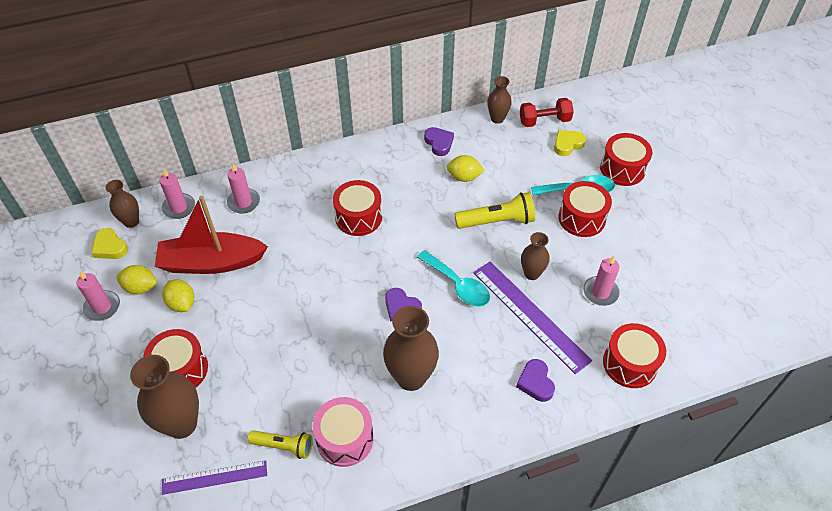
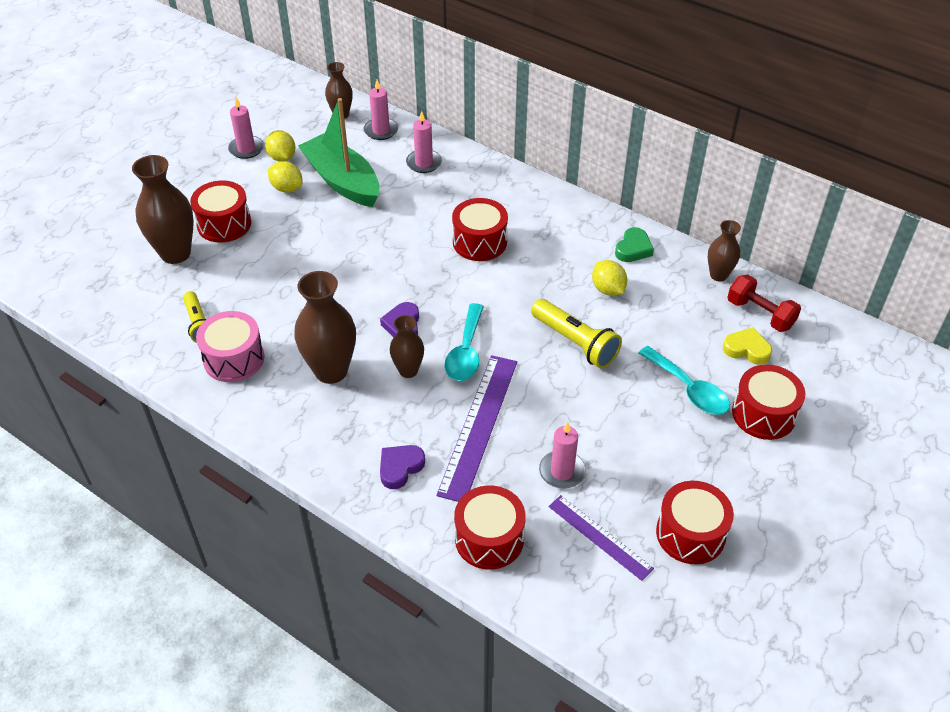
camera: 55 degrees right, 5 degrees down
yellow heart [91,228,128,259] -> none
red boat [155,196,268,274] -> green boat [298,98,380,207]
yellow lemon [162,280,194,312] -> yellow lemon turned 75 degrees counterclockwise [268,161,303,193]
purple ruler [162,460,267,495] -> purple ruler moved to [549,495,654,581]
purple heart [424,127,454,156] -> green heart [615,227,654,262]
brown vase [521,232,550,280] -> brown vase moved to [390,315,424,378]
red drum [558,181,612,237] -> red drum moved to [656,481,734,564]

